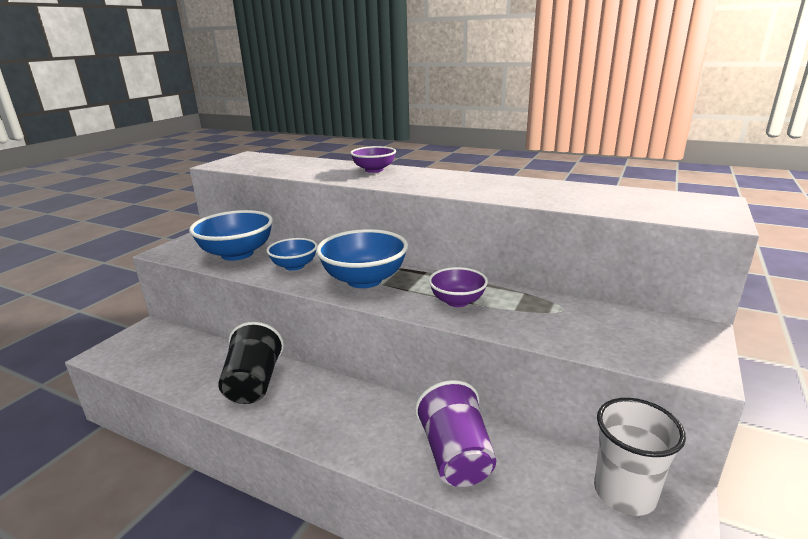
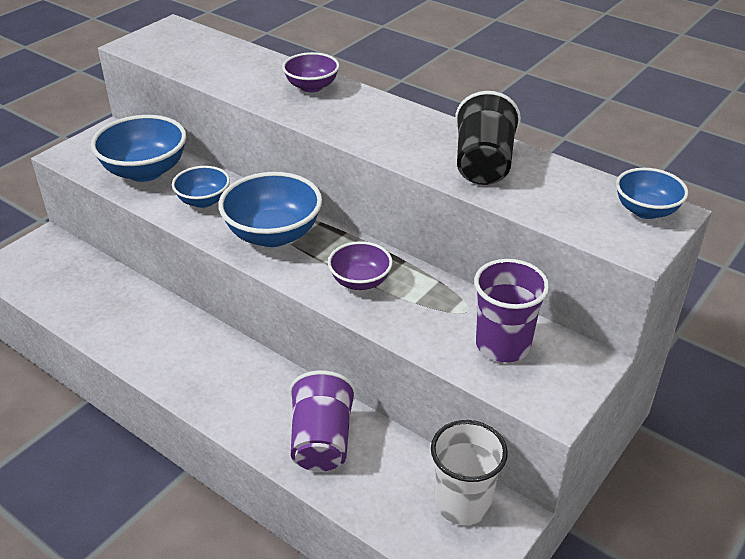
camera: 10 degrees right, 15 degrees up
black cup [218,322,284,404] -> black cup moved to [455,91,521,185]
none -> purple cup [474,259,549,362]
none -> blue bowl [616,168,688,219]

